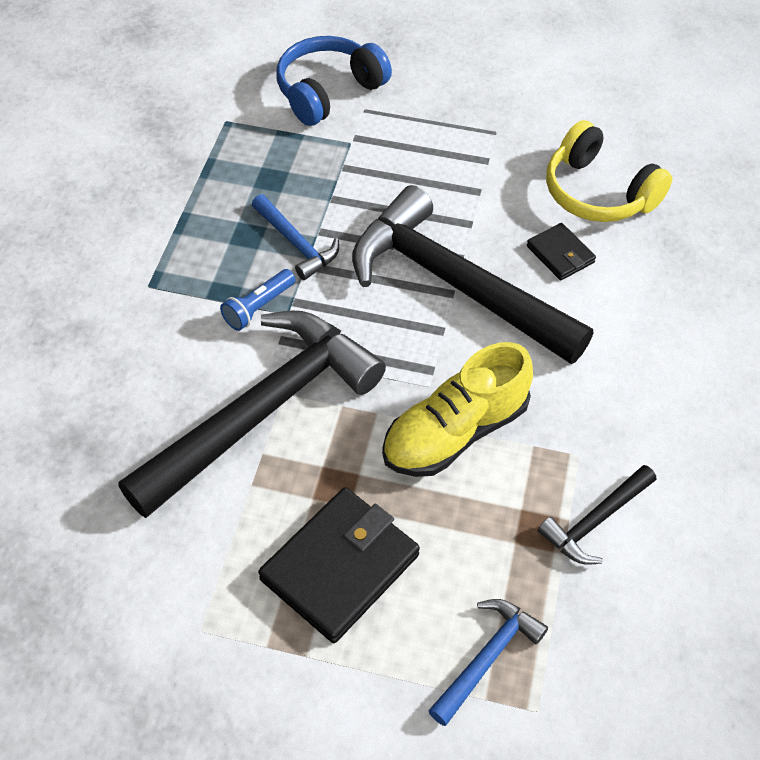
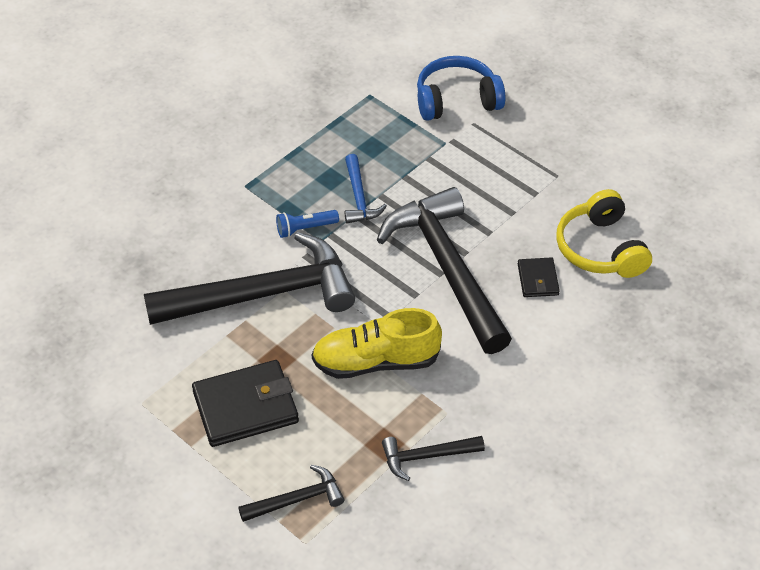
camera: 30 degrees right, 5 degrees down
blue hammer [428,599,548,726] -> black hammer [238,465,345,522]

